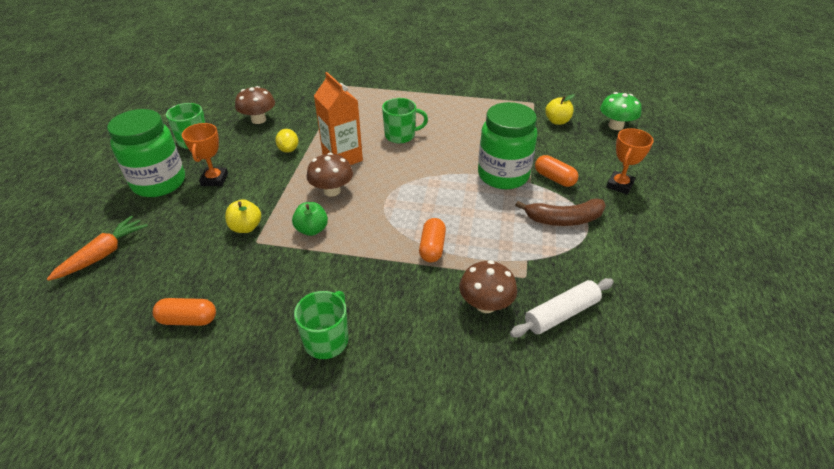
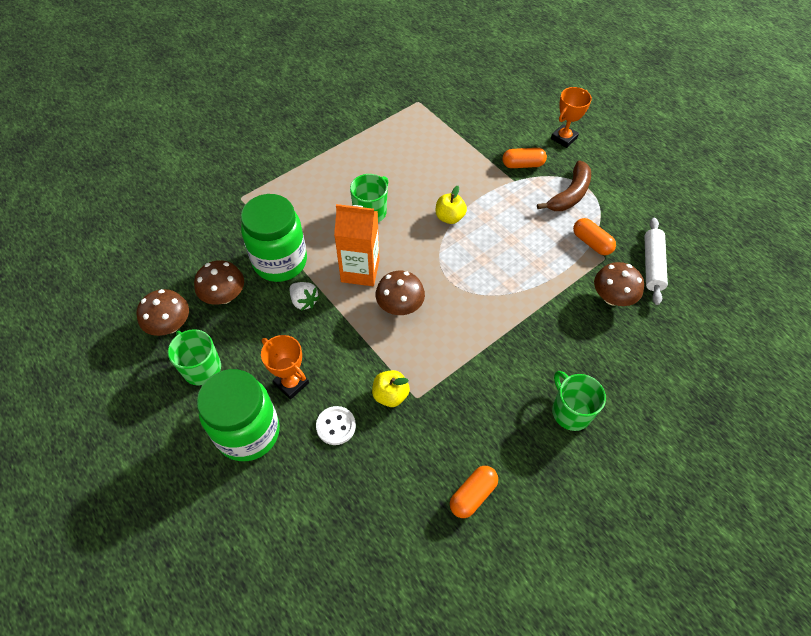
camera: 50 degrees left, 15 degrees up
orange carrot [47,216,148,281] -> none
yellow lemon [275,129,298,153] -> white strawberry [290,282,320,311]
green apple [292,202,328,236] -> none
orange capsule [419,218,446,262] -> orange capsule moved to [573,218,616,255]
green jar [478,102,537,189] -> green jar moved to [241,194,307,282]
yellow apple [545,94,575,125] -> yellow apple moved to [436,186,467,224]
green mushroom [600,92,642,130] -> none
orange trophy [606,128,654,195] -> orange trophy turned 60 degrees clockwise [551,87,592,148]
none -> brown mushroom [136,289,189,336]
none -> white button [316,406,356,445]

